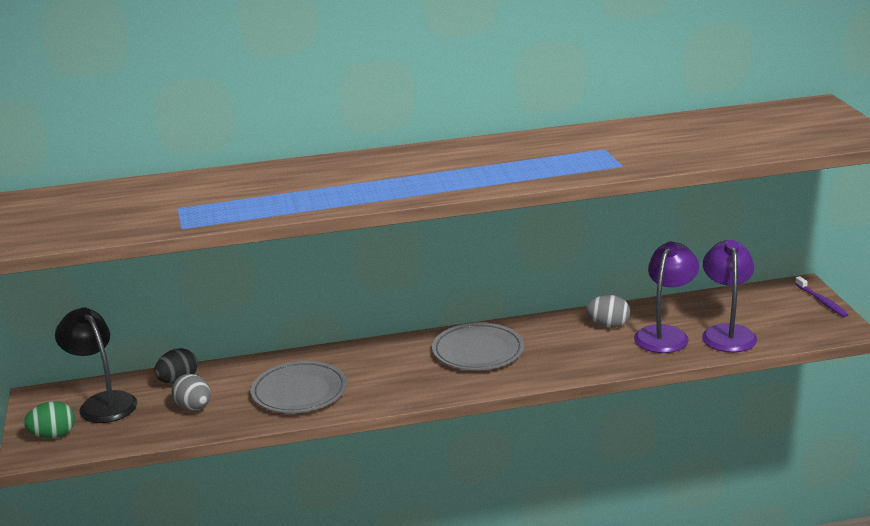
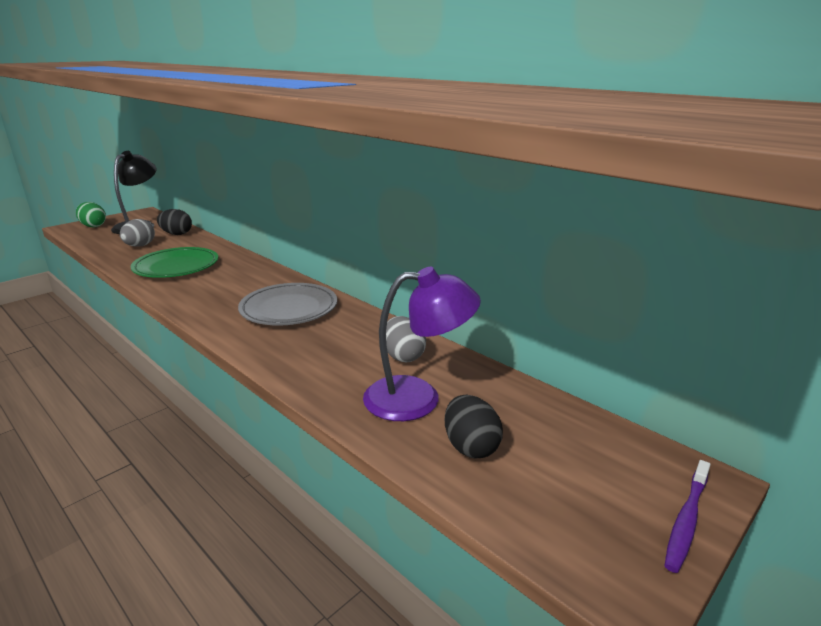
camera: 55 degrees right, 0 degrees up
grey plate [251,361,347,413] -> green plate [131,247,218,278]
purple lamp [702,240,757,352] -> black egg [445,395,503,458]

